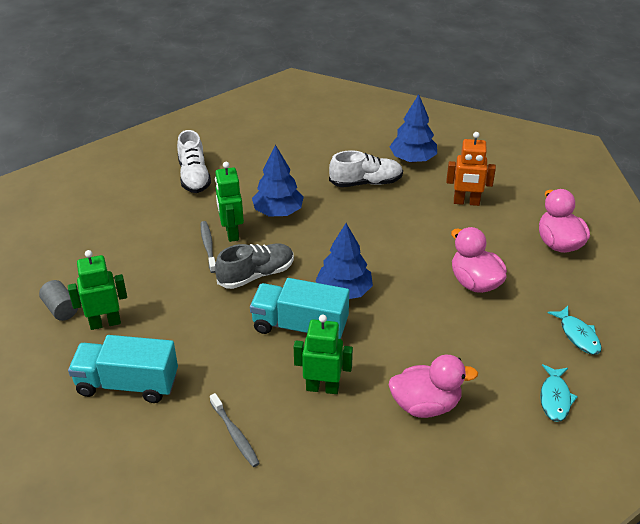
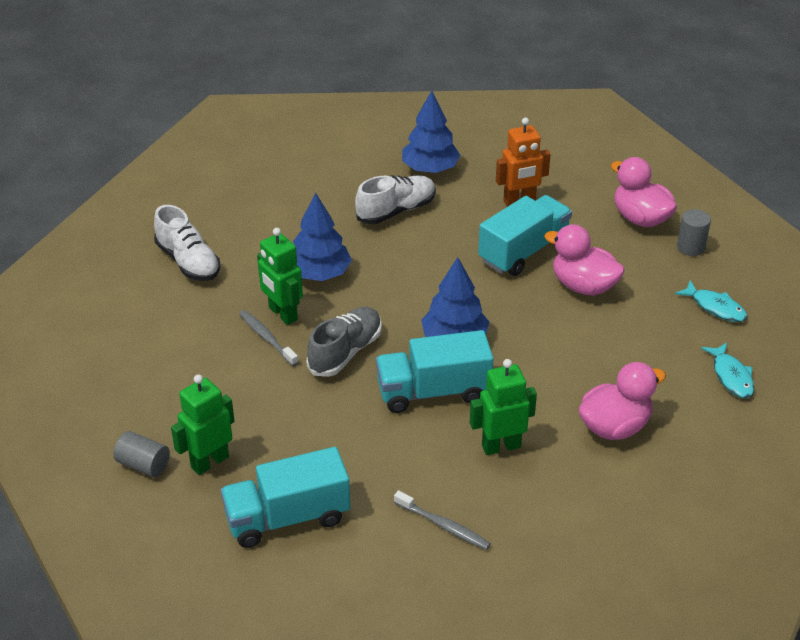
camera: 25 degrees left, 0 degrees up
none -> turquoise truck [478,195,572,276]
none -> grey cylinder [677,209,711,256]

